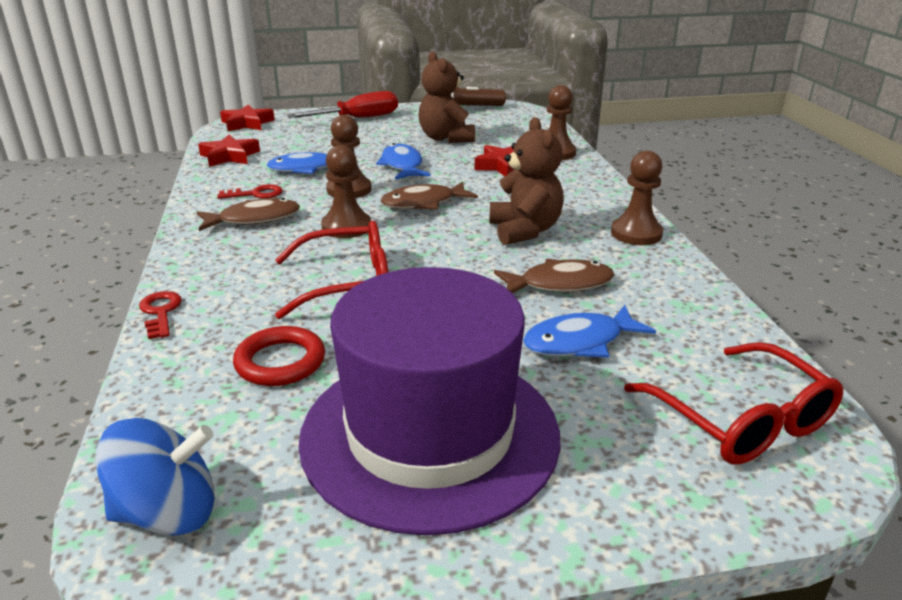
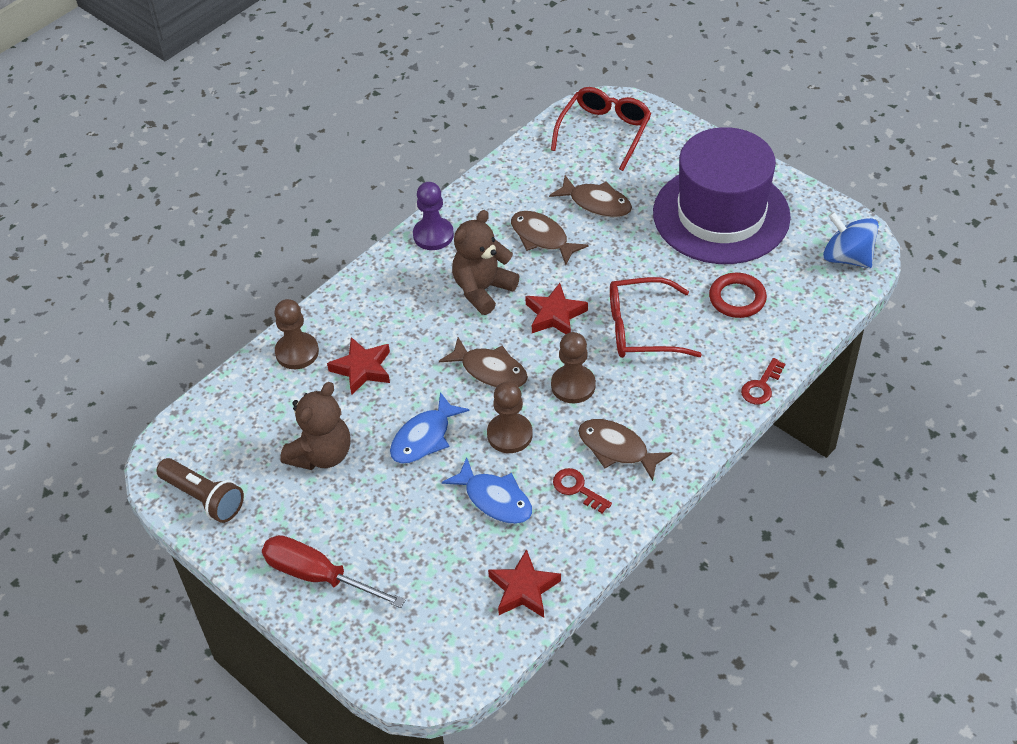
camera: 125 degrees left, 20 degrees up
red star [220,105,275,131] -> red star moved to [525,283,588,334]
red glasses [275,221,388,319] -> red glasses turned 45 degrees counterclockwise [610,277,702,358]
blue fish [523,305,656,358] -> brown fish [549,175,632,217]
brown pawn [611,151,663,245] -> purple pawn [413,182,454,250]

